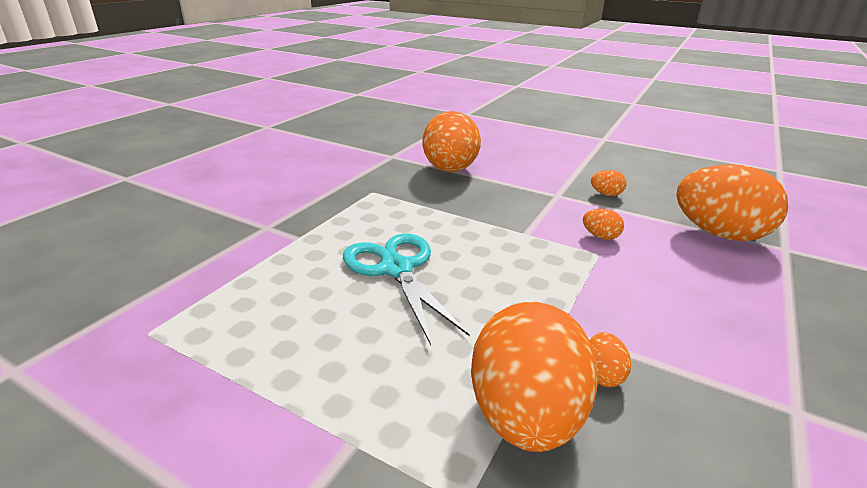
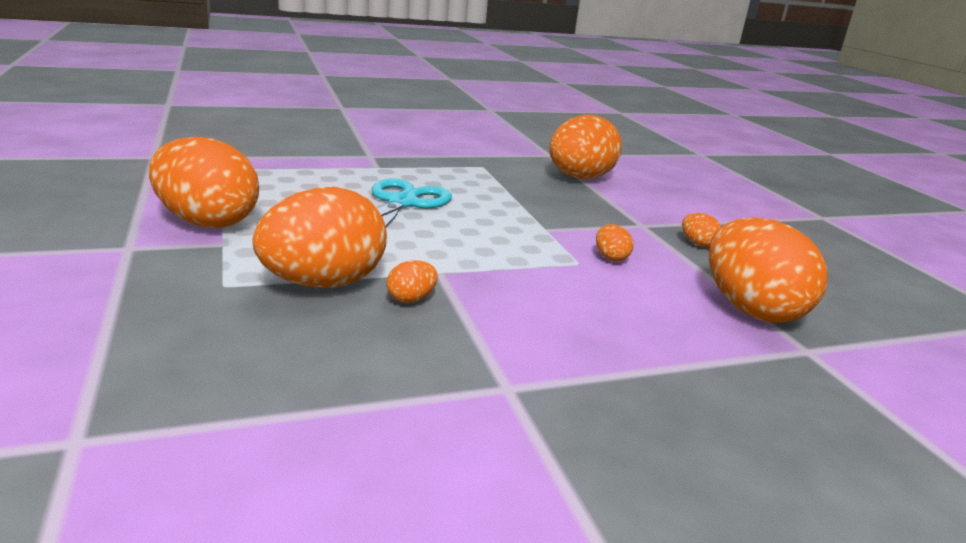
camera: 40 degrees right, 5 degrees down
none -> orange egg [149,137,259,228]

